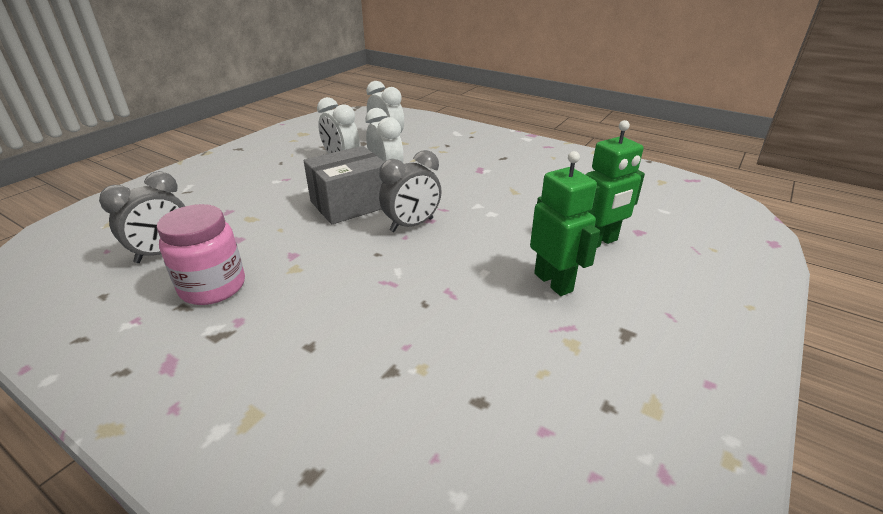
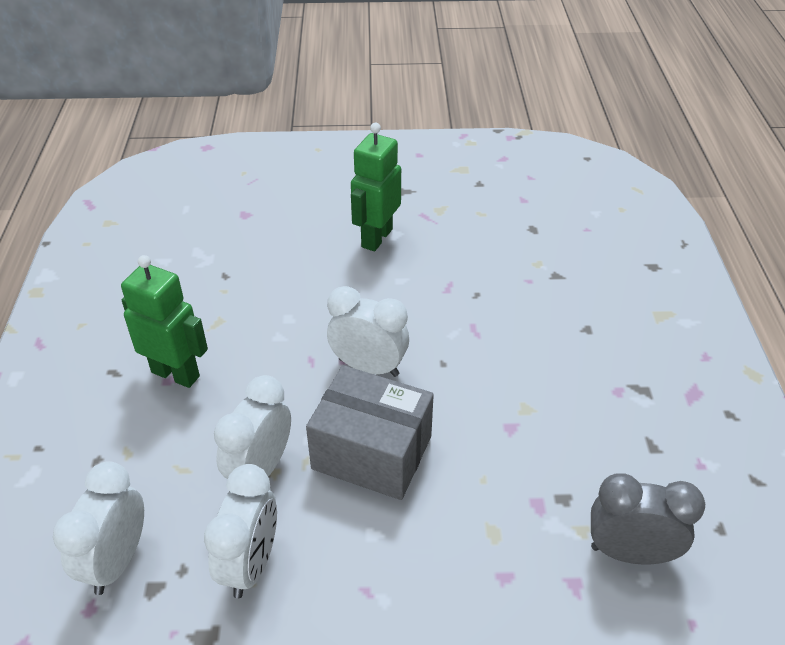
camera: 125 degrees left, 10 degrees up
pink jar [157,204,245,305] -> none
grey clock [379,150,442,232] -> white clock [327,286,409,377]
green robot [586,120,645,248] -> green robot moved to [121,255,208,388]

